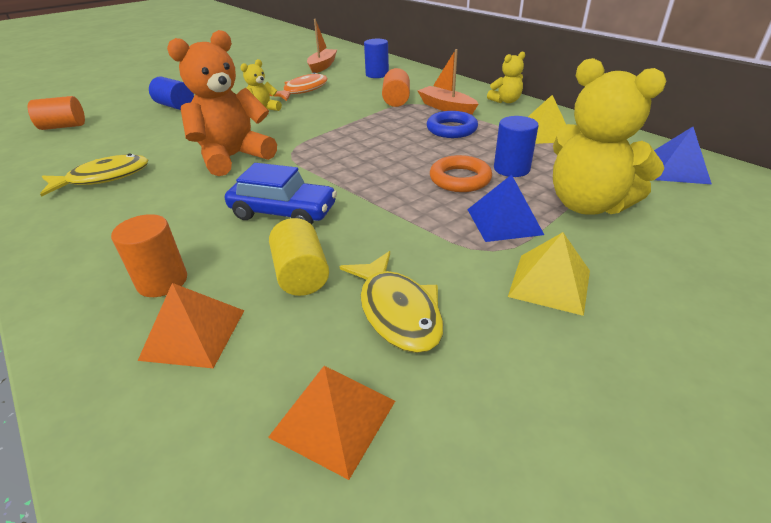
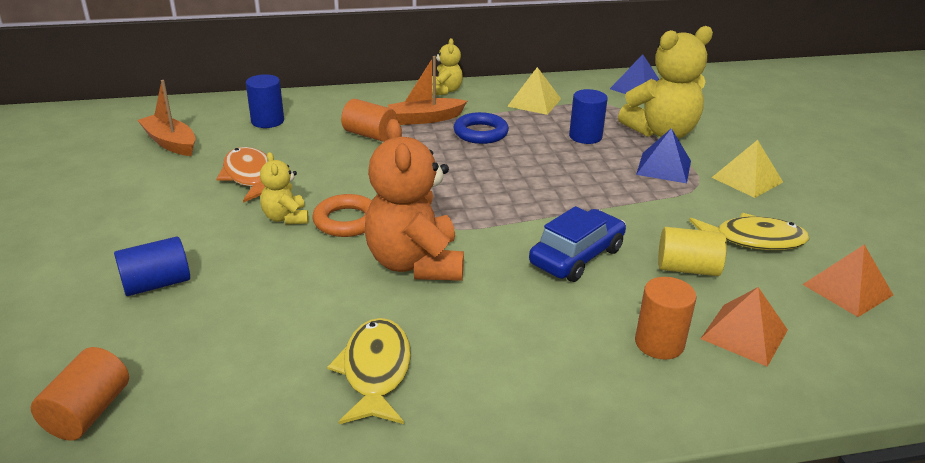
camera: 65 degrees left, 5 degrees down
orange ring [430,155,492,192] -> orange ring moved to [312,194,372,237]

